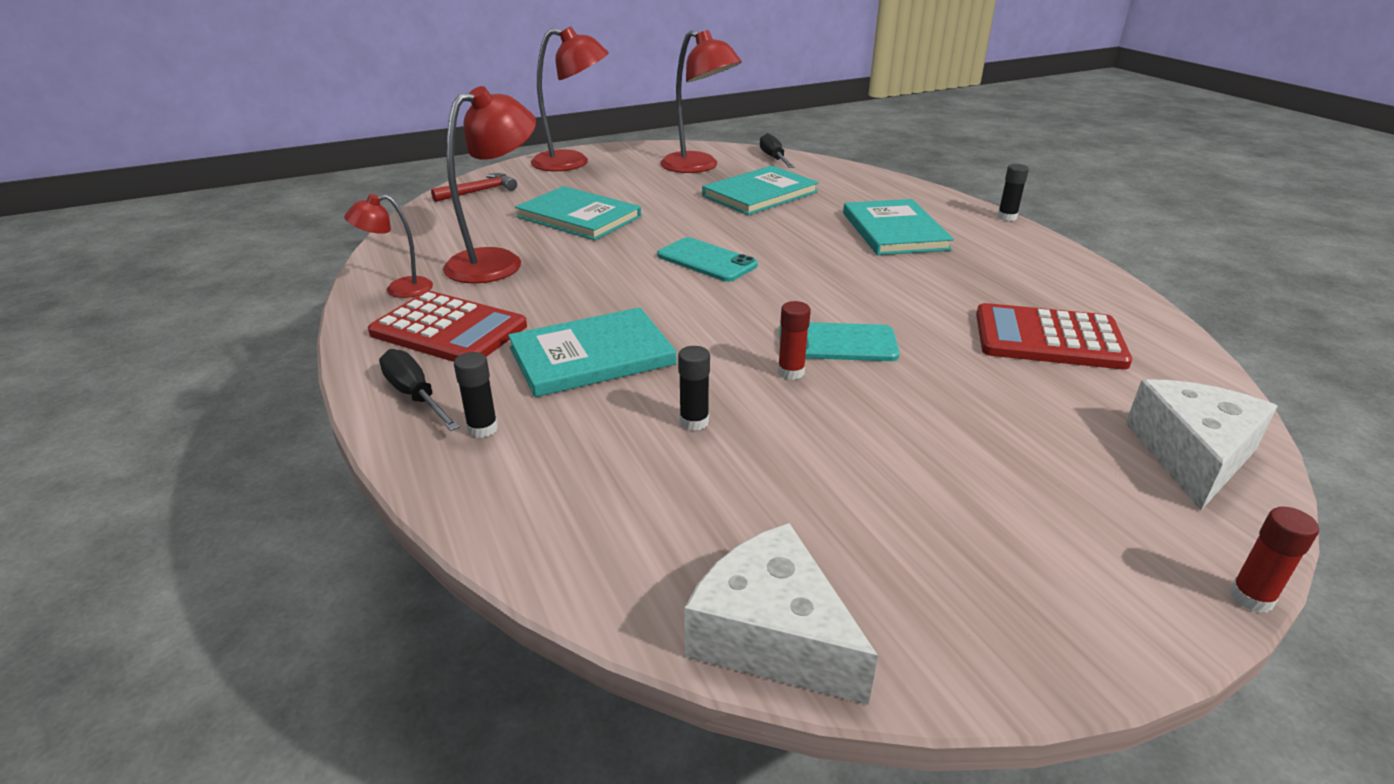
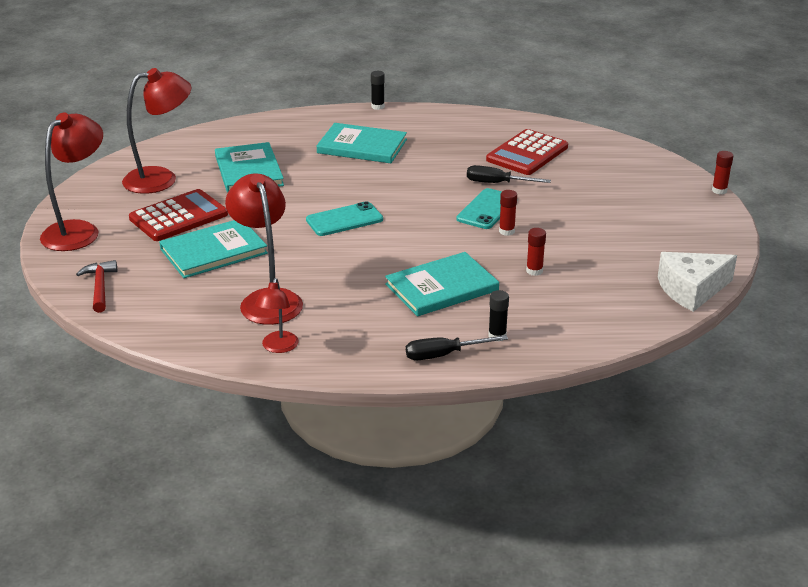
camera: 65 degrees left, 0 degrees up
red calculator [368,291,527,362] -> red calculator moved to [129,189,228,241]
turquoise book [508,307,677,397] -> turquoise book turned 60 degrees clockwise [385,252,499,317]
black glue stick [678,346,710,431] -> red glue stick [526,228,546,276]
black screwdriver [760,133,794,168] -> black screwdriver moved to [467,165,551,183]
white cheese [1126,379,1278,510] -> none

